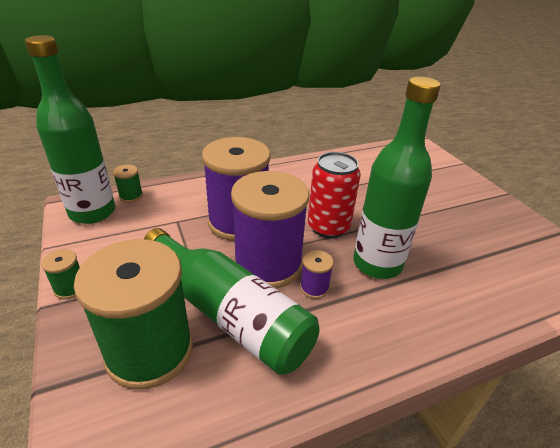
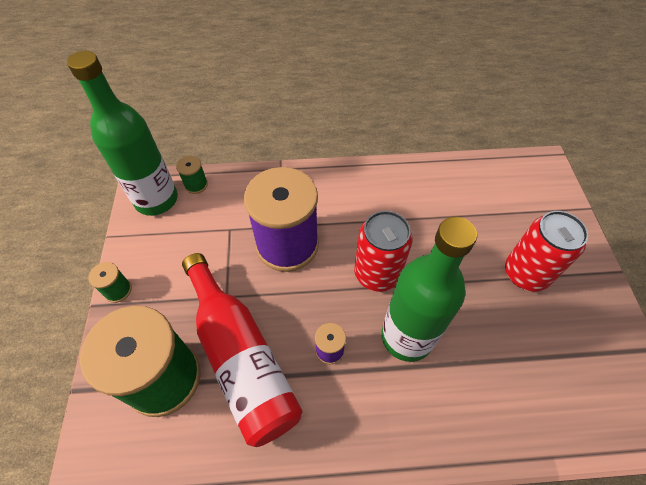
camera: 20 degrees right, 20 degrees up
green bottle [144,228,319,375] -> red bottle [182,253,303,447]
purple spool [231,171,309,288] -> none
none -> red can [505,211,588,292]

